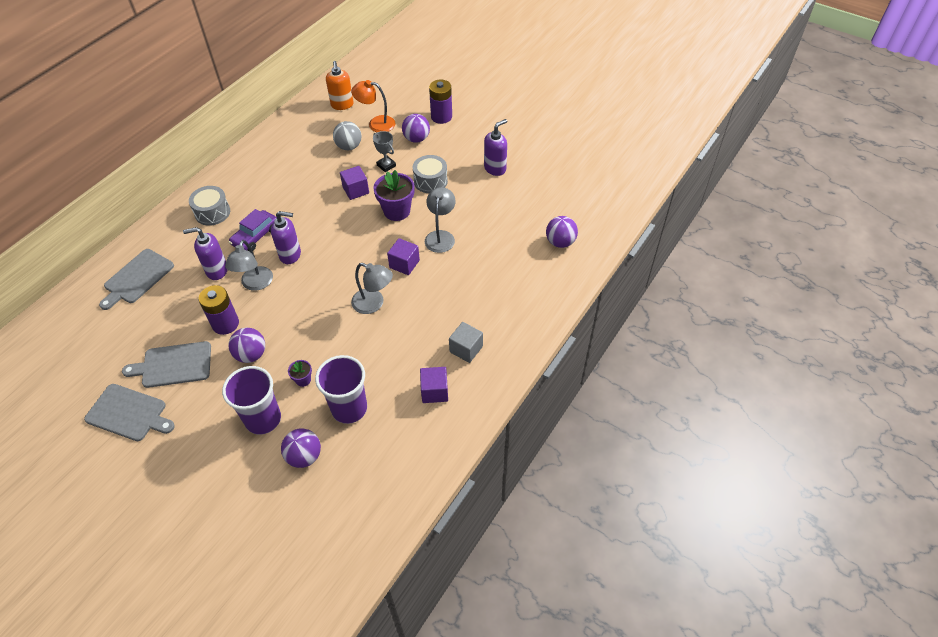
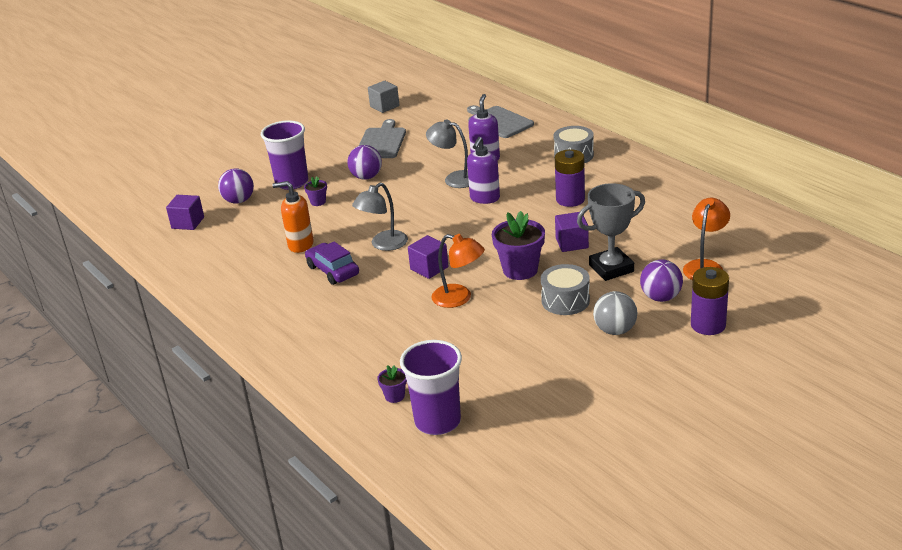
camera: 110 degrees right, 20 degrees down
grey cutting board [84,384,175,441] -> none
purple battery [198,285,239,335] -> purple battery moved to [555,149,585,207]
purple car [229,209,277,252] -> purple car moved to [305,241,359,285]
purple cup [315,355,367,424] -> purple cup moved to [400,340,462,435]
orange soap dispenser [326,61,353,110] -> orange soap dispenser moved to [272,181,314,253]
grey ball [333,121,361,150] -> grey ball moved to [593,291,637,335]
grey trophy [373,131,396,172] -> grey trophy [577,183,645,281], size x1.69
purple cube [420,367,448,403] -> purple cube moved to [166,195,204,230]
grey lamp [425,187,455,253] -> orange lamp [432,234,485,308]
grey cube [449,322,483,363] -> grey cube moved to [368,81,400,113]
purple soap dispenser [484,119,507,176] -> none
purple ball [546,216,578,248] -> purple flower pot [377,365,407,403]

